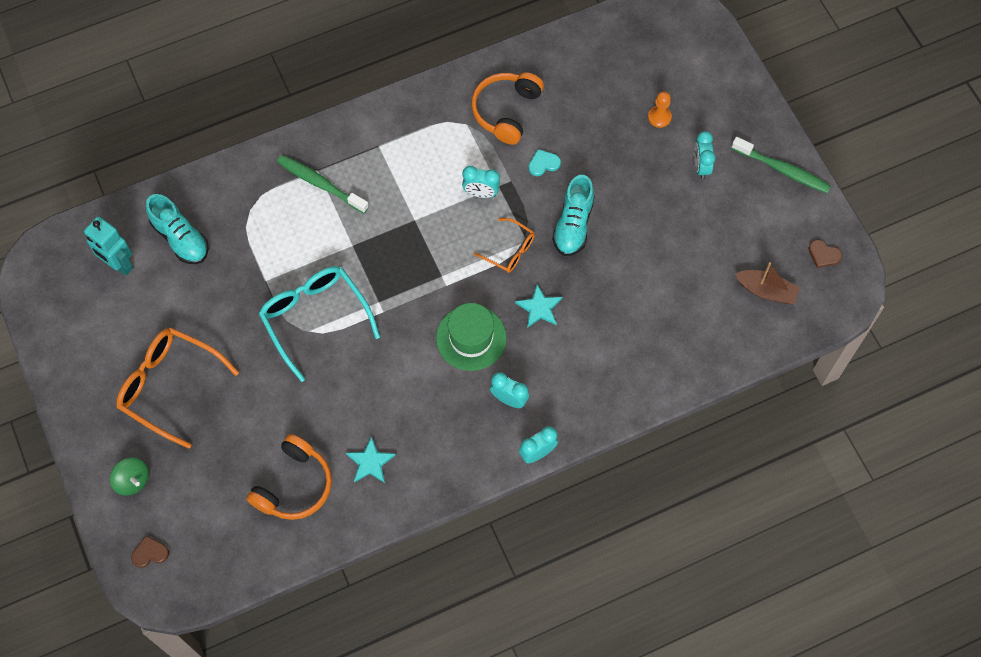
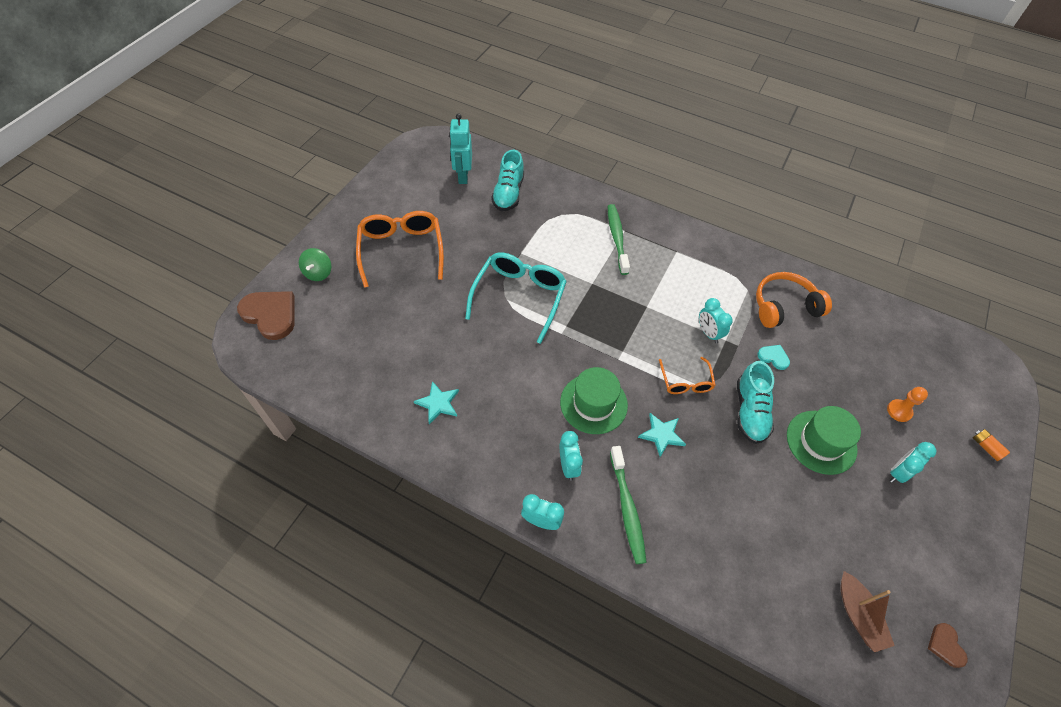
camera: 50 degrees right, 10 degrees down
brown heart [131,535,169,568] -> brown heart [237,291,295,340], size x2.04
orange headphones [246,434,332,520] -> none
turquoise shoe [552,175,595,256] -> turquoise shoe turned 60 degrees counterclockwise [737,361,774,444]
green toothbrush [731,137,831,193] -> green toothbrush moved to [610,446,647,564]
none -> green hat [787,406,861,475]
none -> orange battery [973,429,1010,461]

